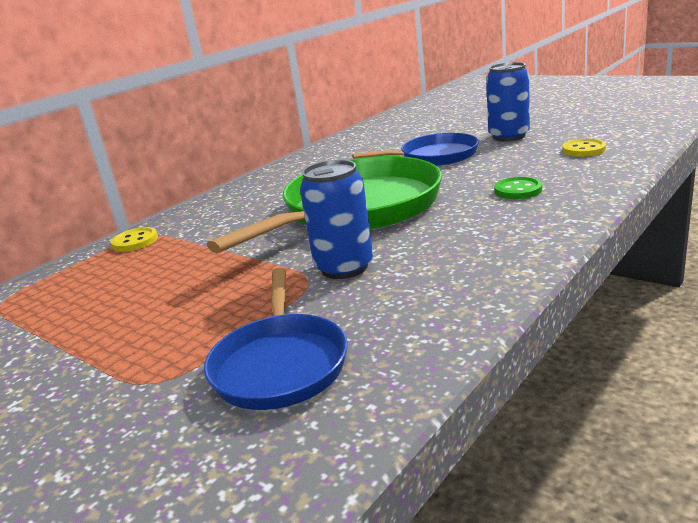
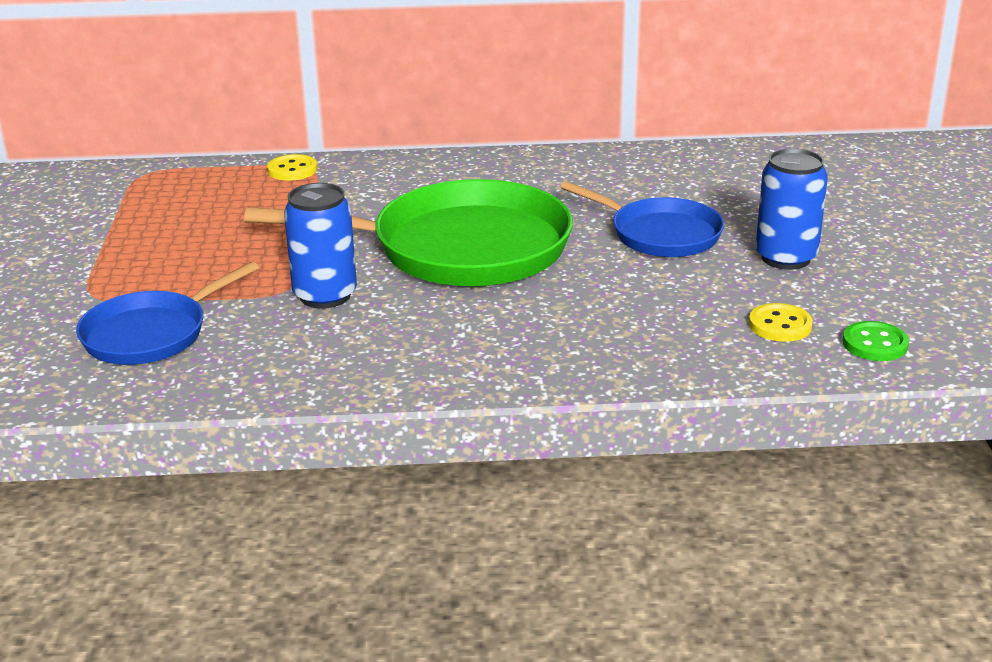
camera: 45 degrees right, 5 degrees up
green button [494,177,542,199] -> green button moved to [843,321,909,361]

